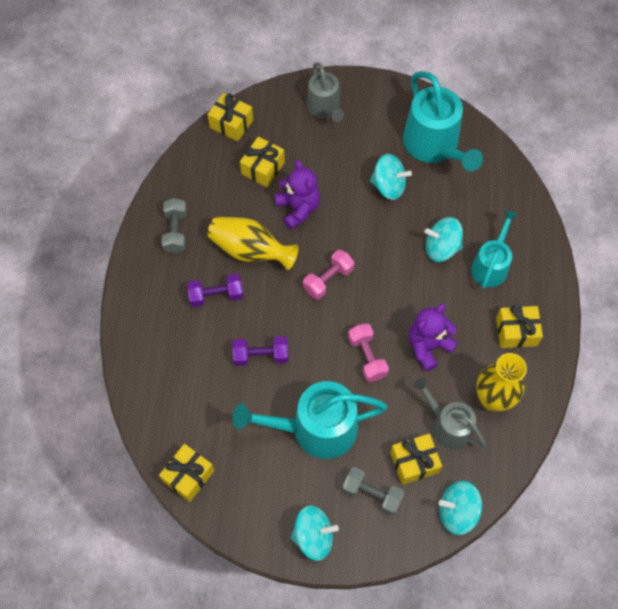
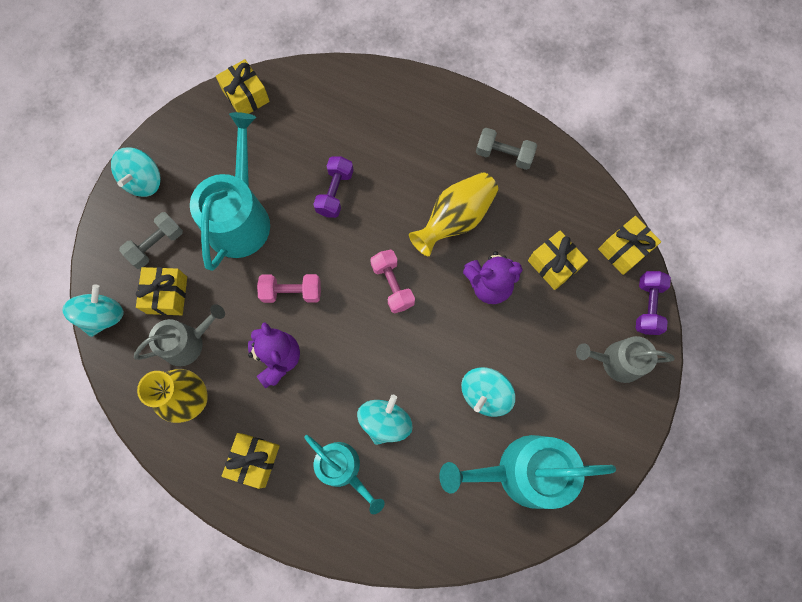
camera: 110 degrees right, 10 degrees up
purple dumbbell [187,274,243,307] -> purple dumbbell moved to [636,271,671,335]

